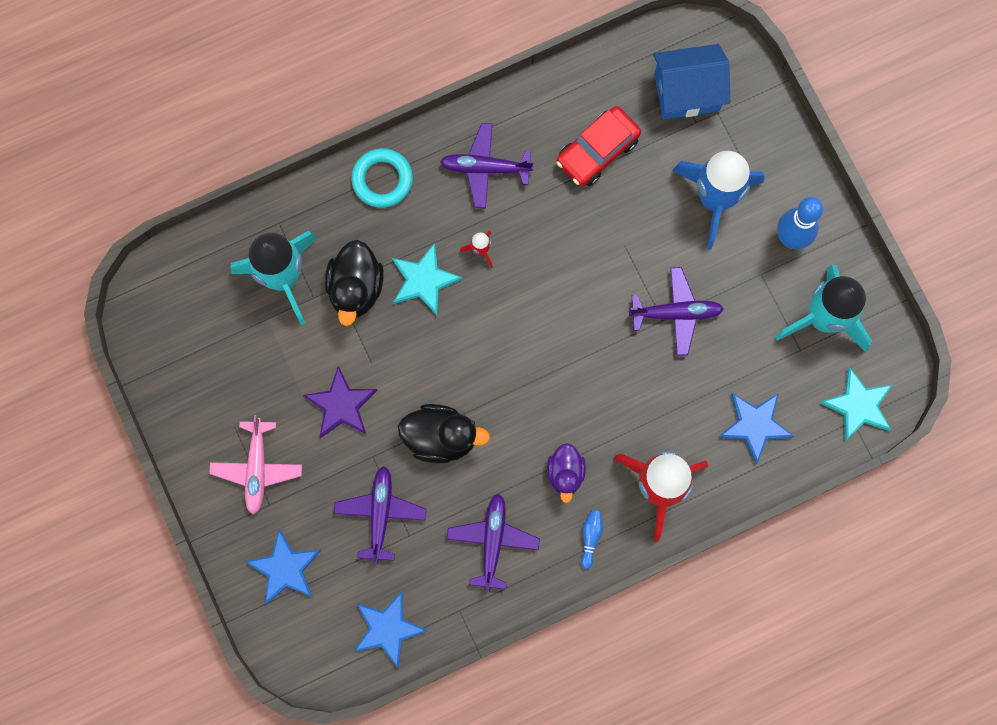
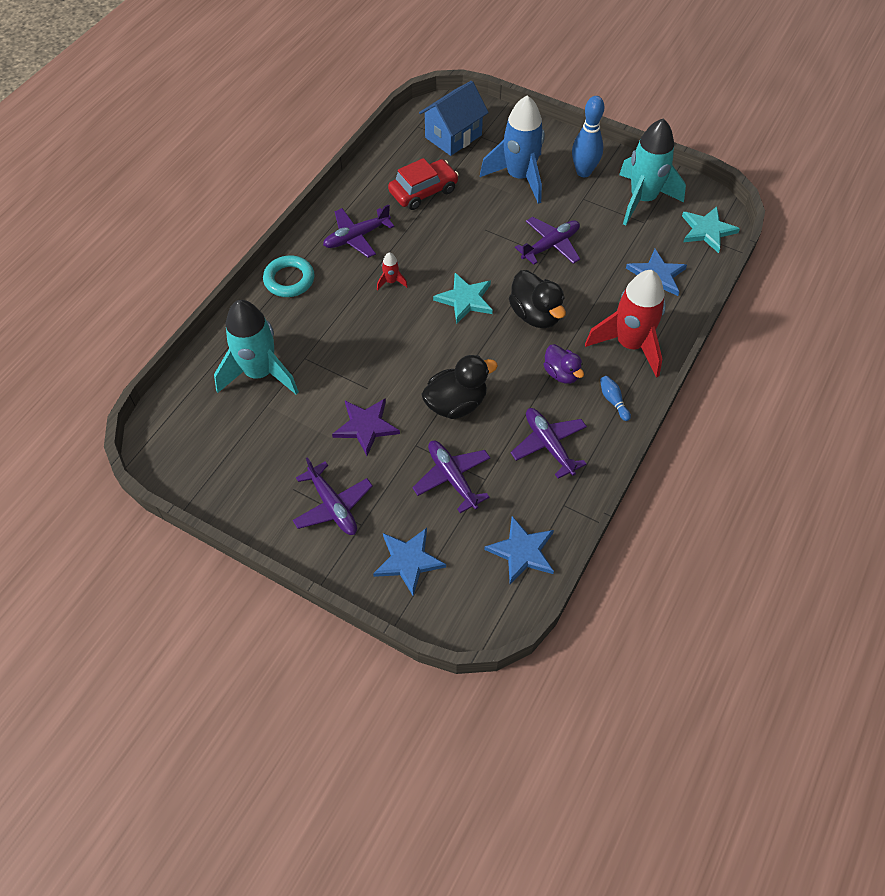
camera: 35 degrees left, 20 degrees down
pink plane [209,415,302,515] -> purple plane [292,457,373,535]
black duck [325,240,384,326] -> black duck moved to [509,270,566,328]
turquoise star [392,243,463,315] -> turquoise star moved to [433,273,493,324]
red car [556,106,641,187] -> red car turned 135 degrees counterclockwise [388,158,459,210]

